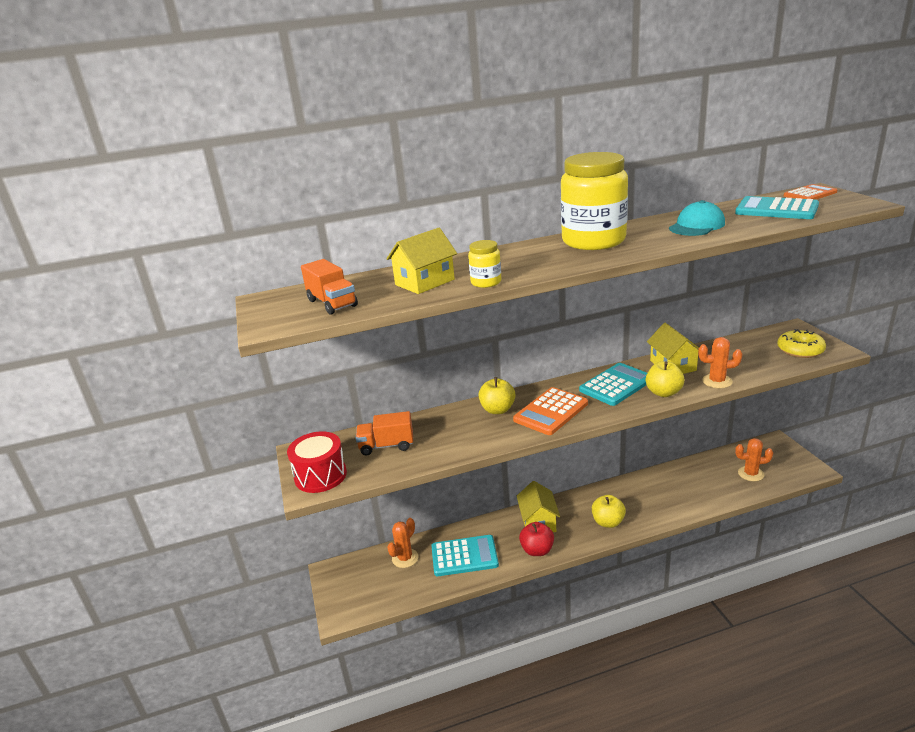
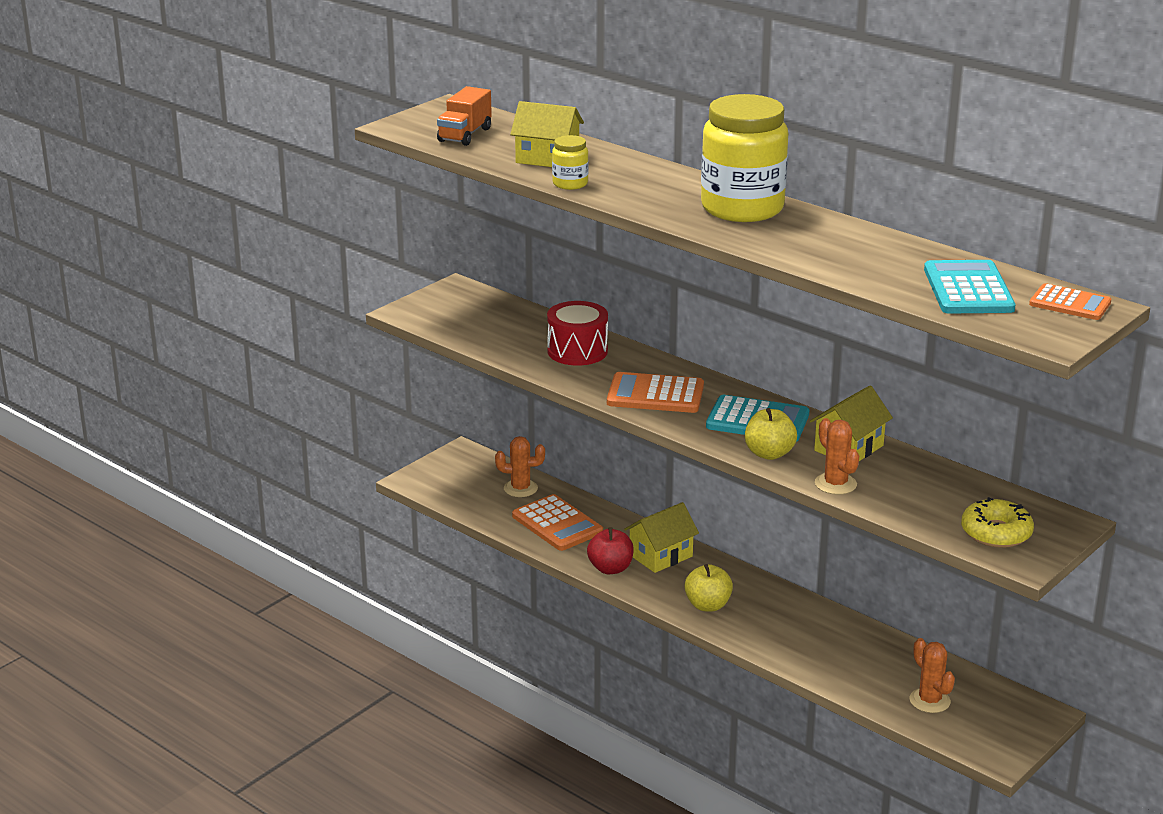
camera: 55 degrees right, 0 degrees up
red drum [287,432,347,493] -> red drum moved to [547,301,608,366]
orange truck [356,411,413,455] -> none
turquoise calculator [431,535,499,576] -> orange calculator [512,494,603,551]
yellow apple [479,377,516,414] -> none
turquoise cap [669,200,725,236] -> none

